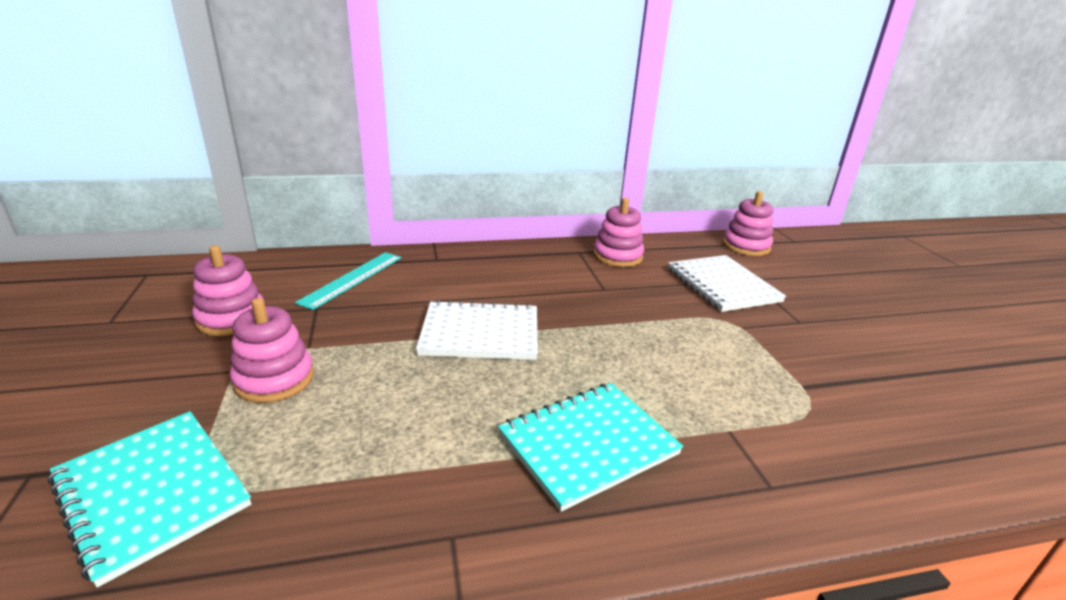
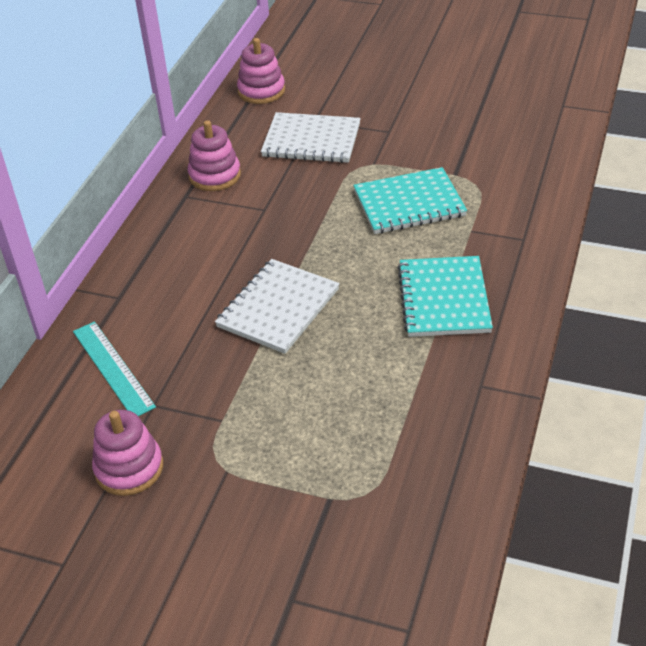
camera: 55 degrees left, 15 degrees up
turquoise notebook [48,411,251,588] -> turquoise notebook moved to [353,167,467,234]
pink stacking toy [230,298,314,403] -> none

